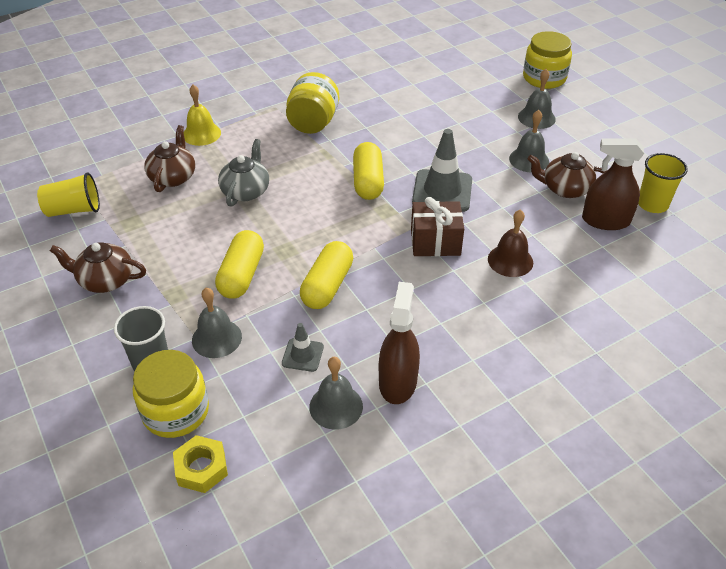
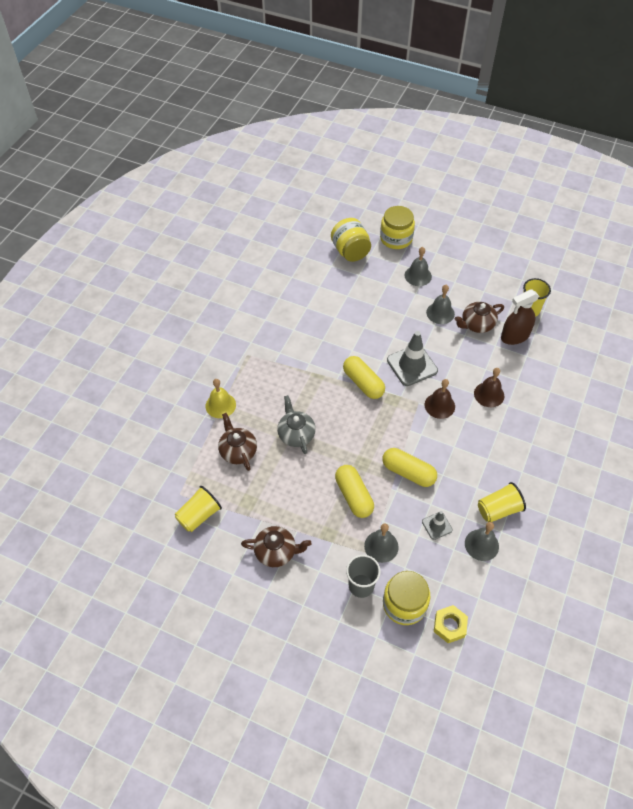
camera: 35 degrees left, 10 degrees up
brown teapot [50,242,146,293] -> brown teapot turned 150 degrees counterclockwise [241,526,311,567]
yellow jar [286,72,339,134] -> yellow jar moved to [331,218,371,262]
yellow capsule [300,241,353,309] -> yellow capsule turned 45 degrees counterclockwise [383,448,437,487]
brown spray bottle [379,282,420,404] -> yellow cup [478,482,526,522]
brown gift [411,197,464,256] -> brown bell [425,379,455,419]

